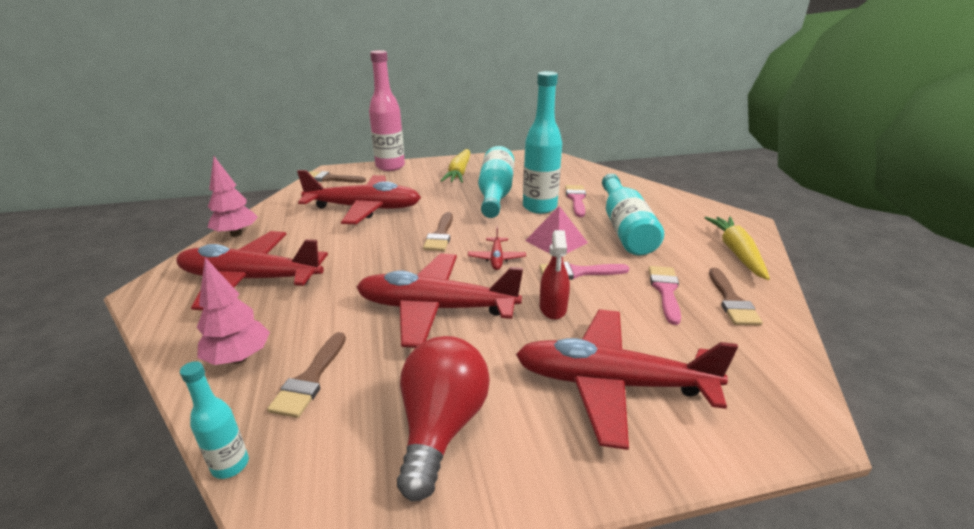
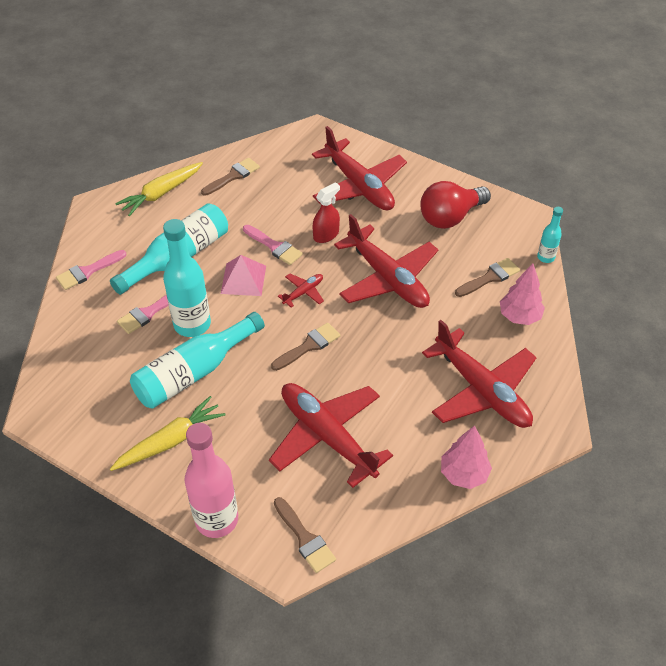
camera: 135 degrees left, 20 degrees up
pink brush [648,266,681,325] -> pink brush moved to [56,250,127,290]

